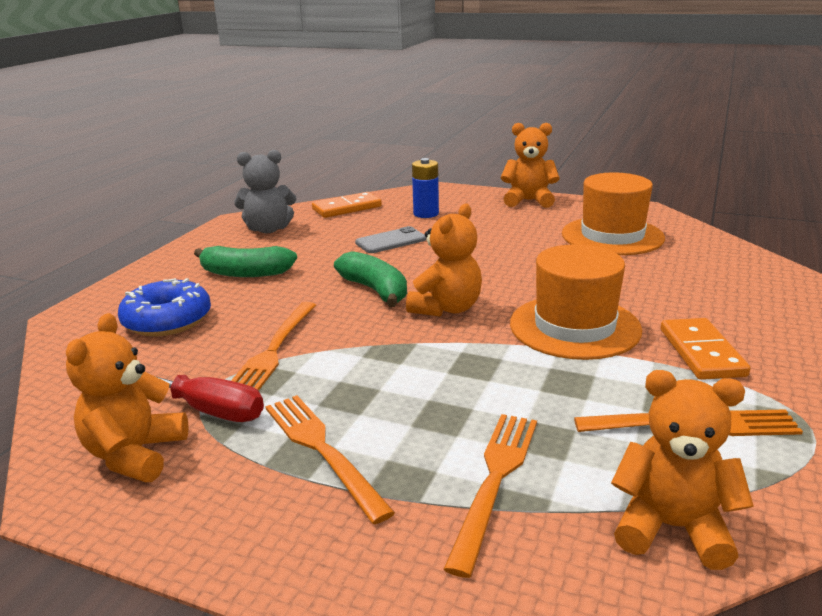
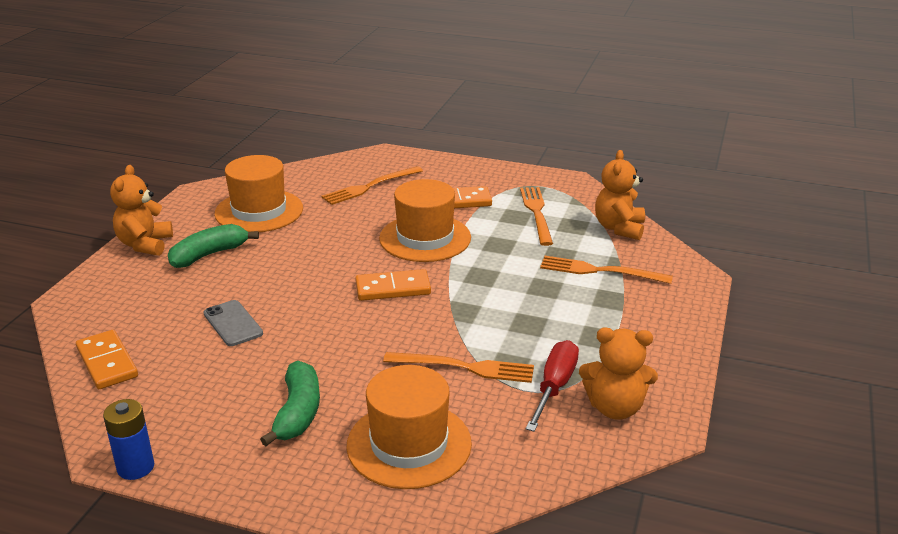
camera: 95 degrees left, 5 degrees up
blue donut [118,278,211,336] -> orange hat [346,365,472,489]
grey teddy bear [234,150,296,233] -> none
orange fork [265,395,395,524] -> orange fork moved to [321,166,423,205]
green banana [334,251,407,307] -> green banana moved to [168,224,259,268]
orange teddy bear [406,204,482,317] -> orange domino [355,269,431,301]
blue battery [412,158,439,218] -> blue battery moved to [103,399,154,480]

